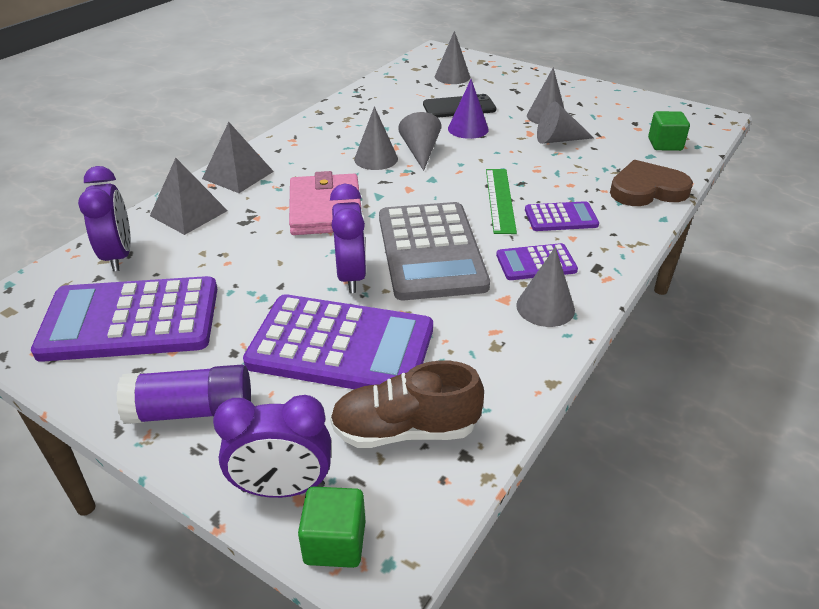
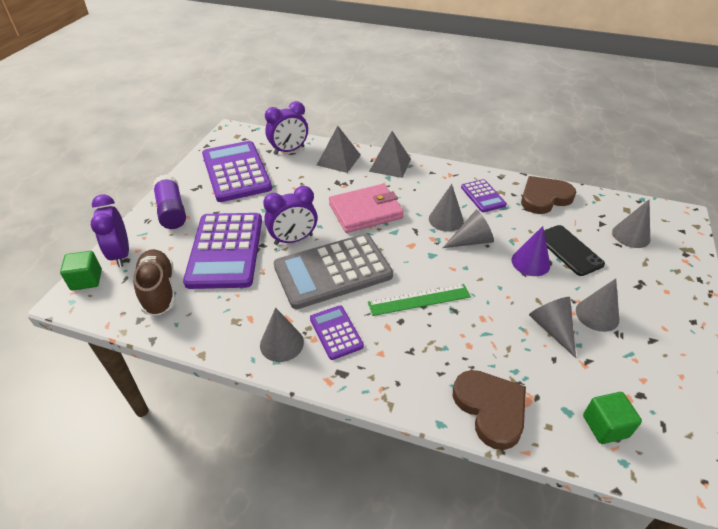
camera: 75 degrees right, 5 degrees up
purple calculator [525,201,599,231] -> purple calculator moved to [461,179,507,212]
none -> brown heart [521,176,576,214]

